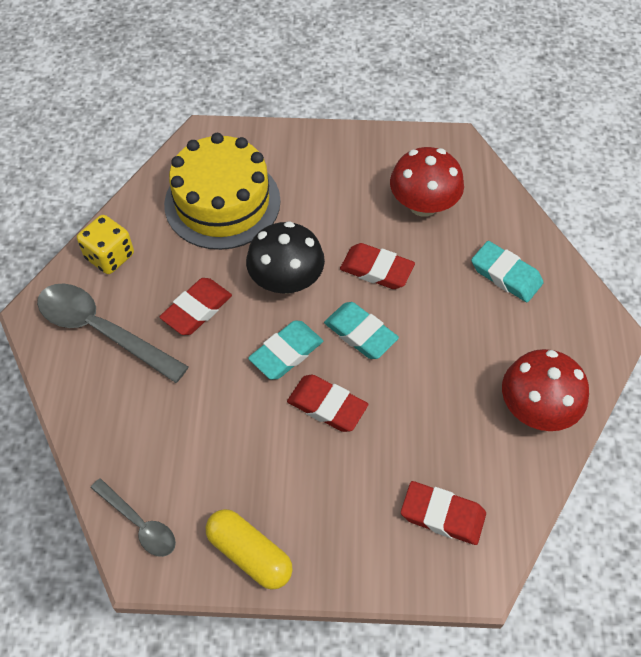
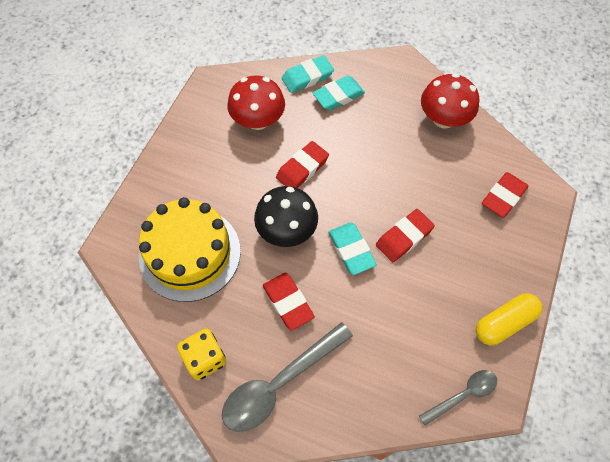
camera: 70 degrees left, 5 degrees up
turquoise eraser [324,302,399,359] -> turquoise eraser moved to [282,55,334,93]

